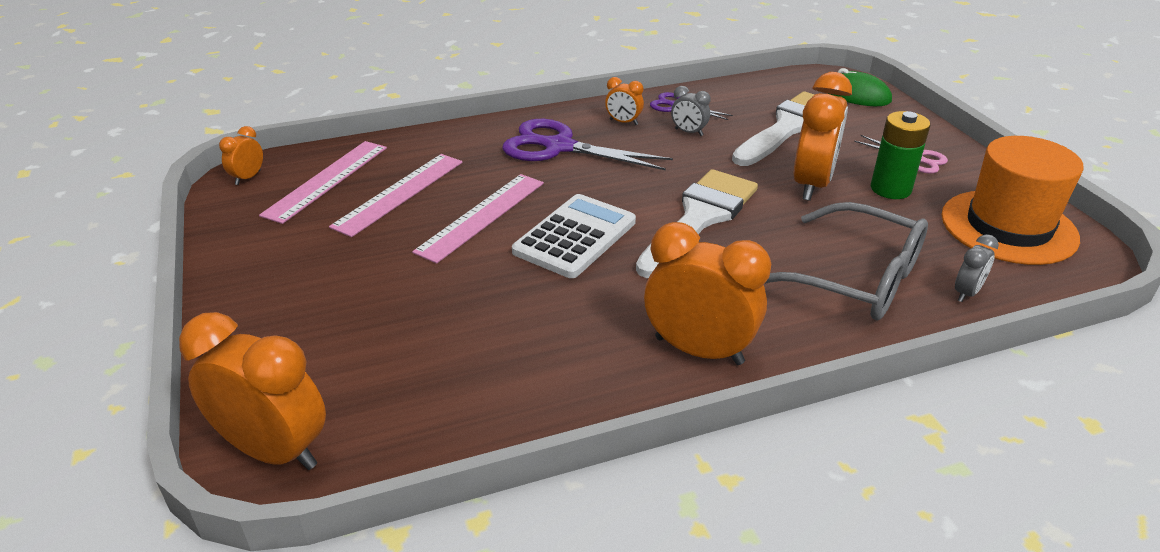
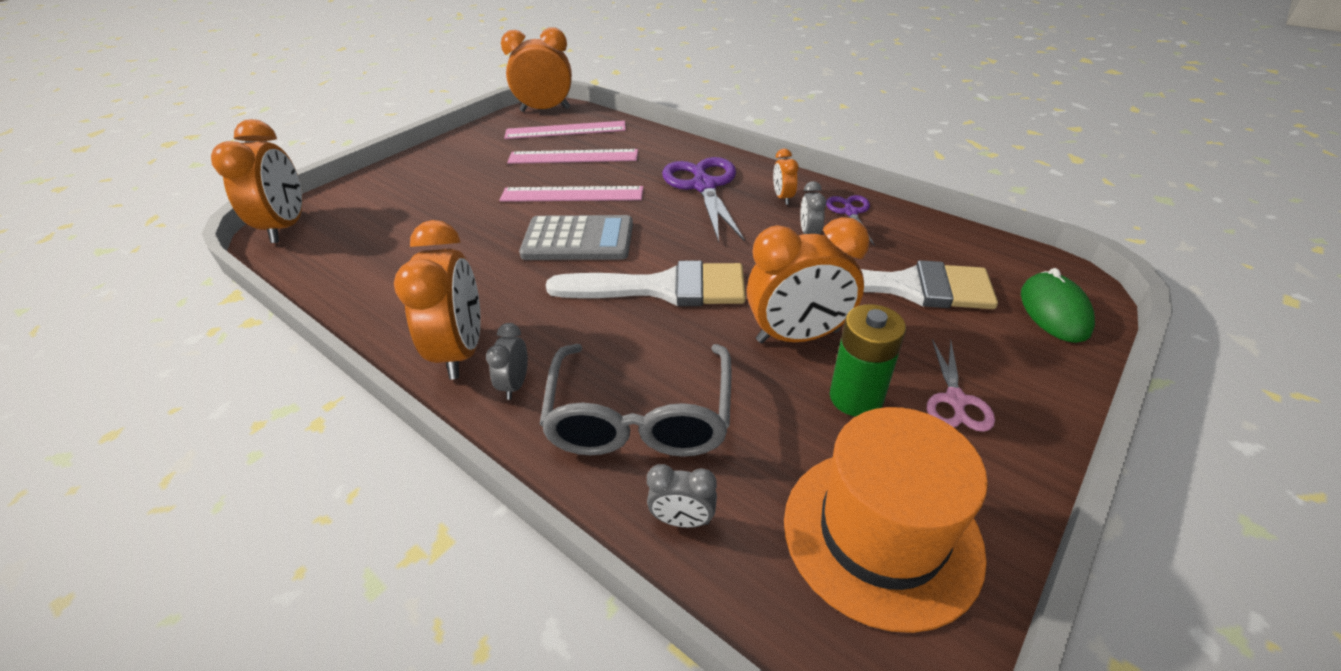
camera: 60 degrees right, 5 degrees up
orange clock [219,126,263,185] -> orange clock [501,27,572,112], size x2.10
white calculator [512,194,636,278] -> grey calculator [519,215,633,260]
none -> grey clock [486,323,528,400]

